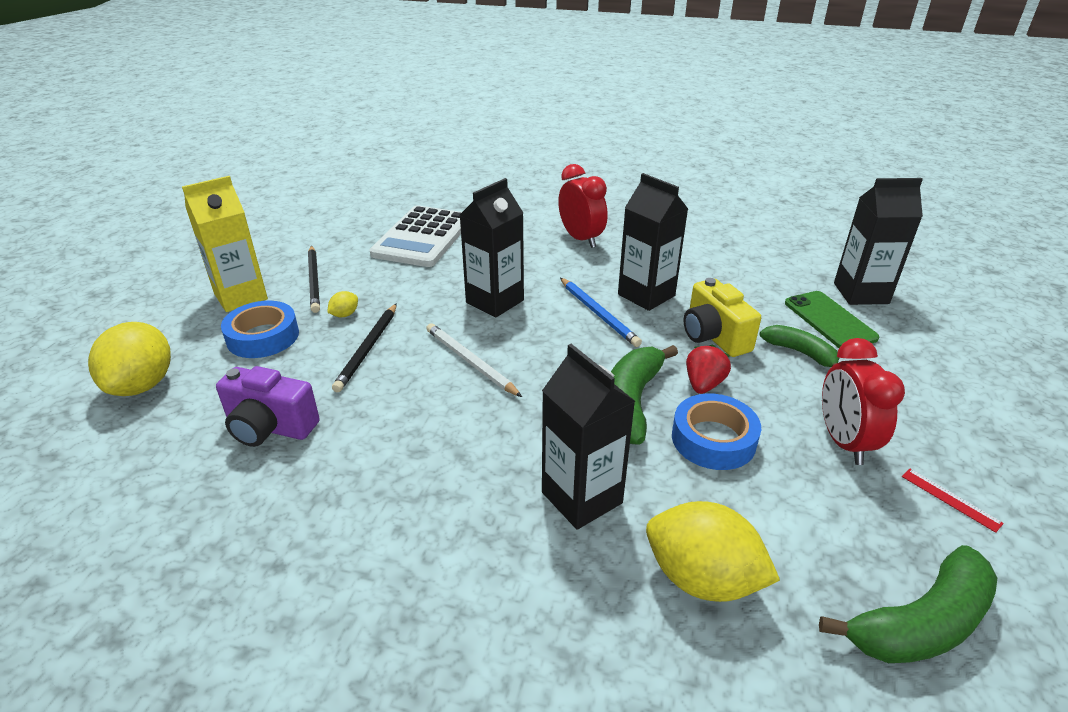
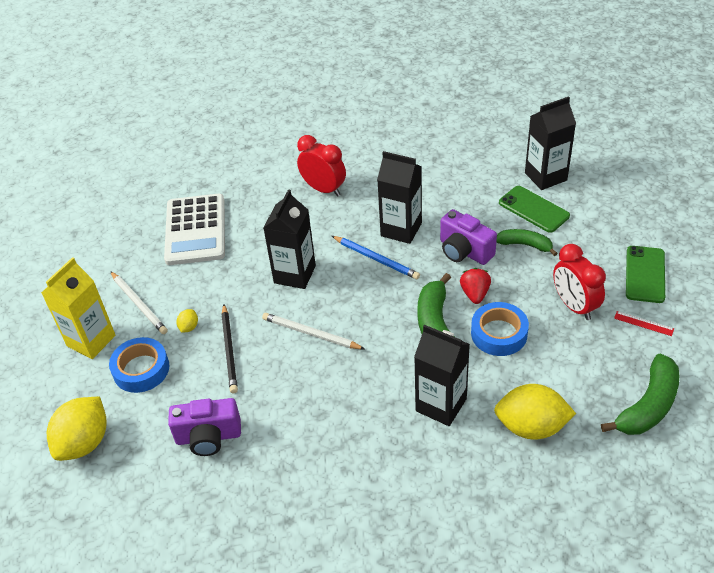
camera: 20 degrees left, 10 degrees up
yellow lemon [88,322,171,396] -> yellow lemon turned 45 degrees clockwise [47,397,107,461]
black pencil [308,245,320,313] -> white pencil [110,271,168,334]
yellow camera [683,278,761,357] -> purple camera [440,209,497,265]
none -> green phone [626,246,665,303]

